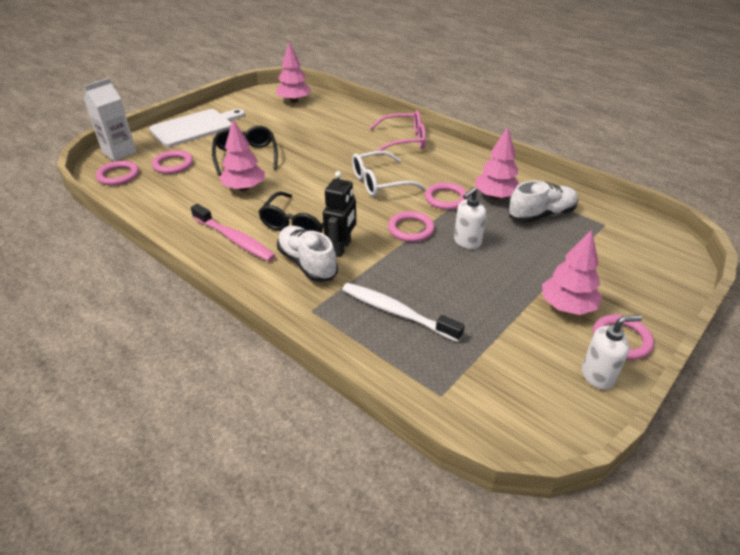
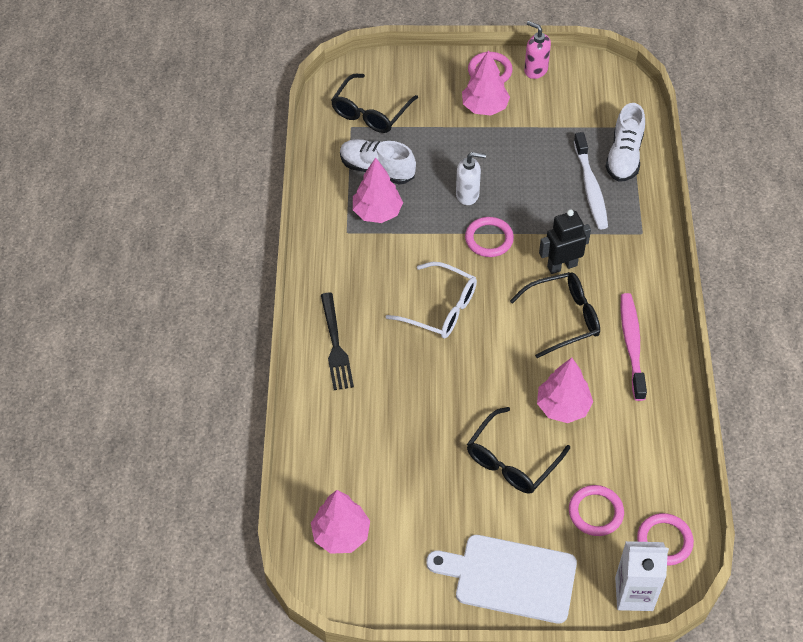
camera: 130 degrees left, 15 degrees up
white shoe [277,226,338,282] -> white shoe moved to [605,103,645,182]
pink glasses [370,110,426,151] -> black fork [321,293,354,390]
pink ring [425,183,468,210] -> none
white soap dispenser [582,315,642,390] -> pink soap dispenser [524,21,551,79]
none -> black glasses [331,74,418,133]

